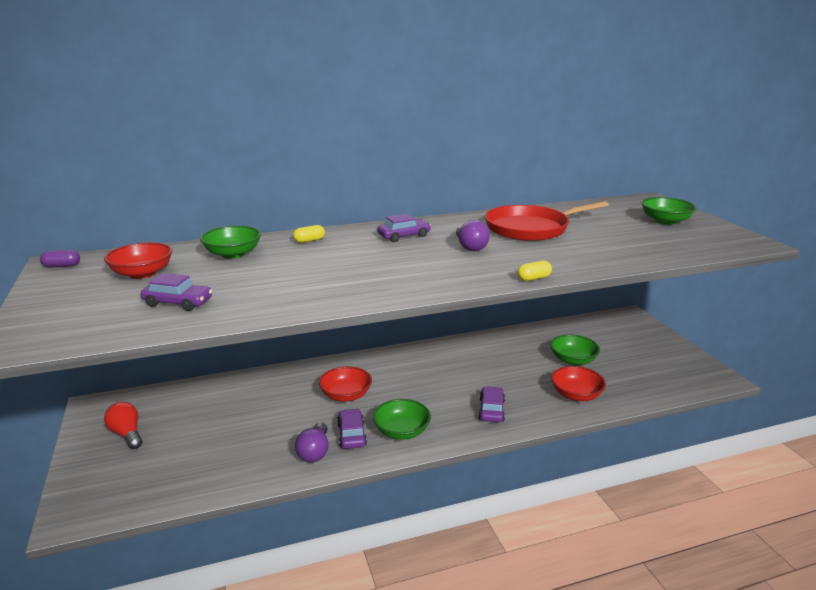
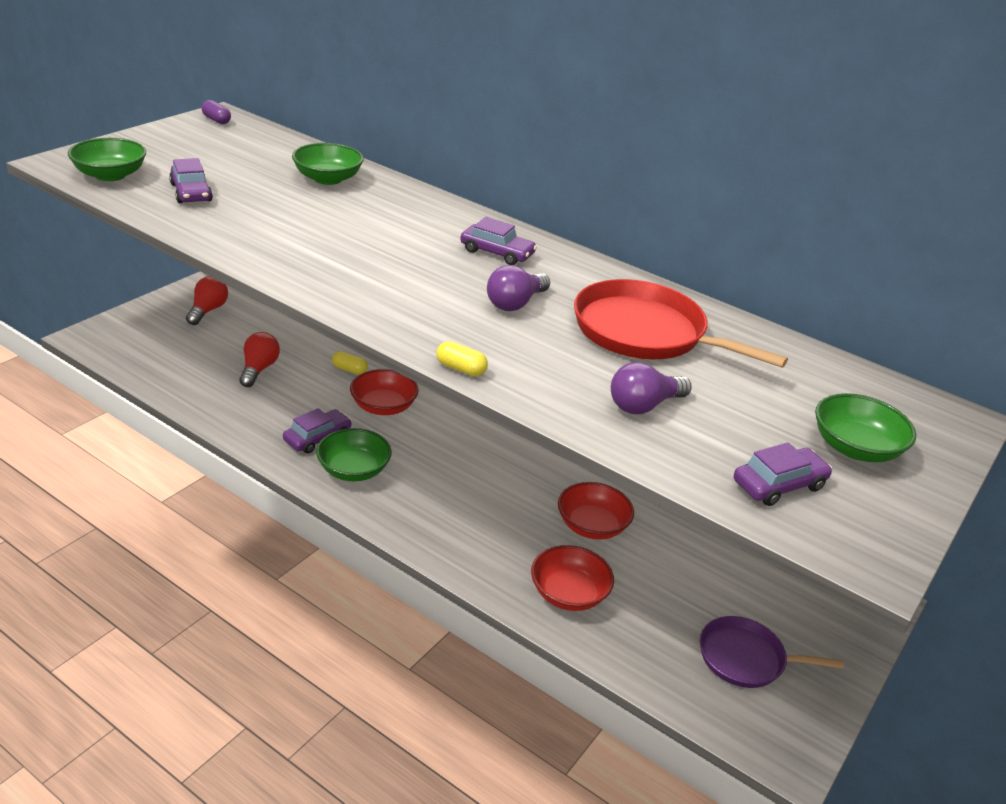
camera: 50 degrees right, 10 degrees up
red bowl [104,242,172,279] -> red bowl moved to [558,482,634,540]
yellow capsule [293,225,325,243] -> yellow capsule moved to [332,351,368,375]
purple light bulb [295,422,328,463] -> purple light bulb moved to [611,362,692,414]
purple car [478,386,505,422] -> purple car moved to [734,442,832,506]
green bowl [550,334,600,365] -> green bowl moved to [68,138,146,181]
none -> red light bulb [239,332,280,387]
none -> purple pan [700,616,844,688]

